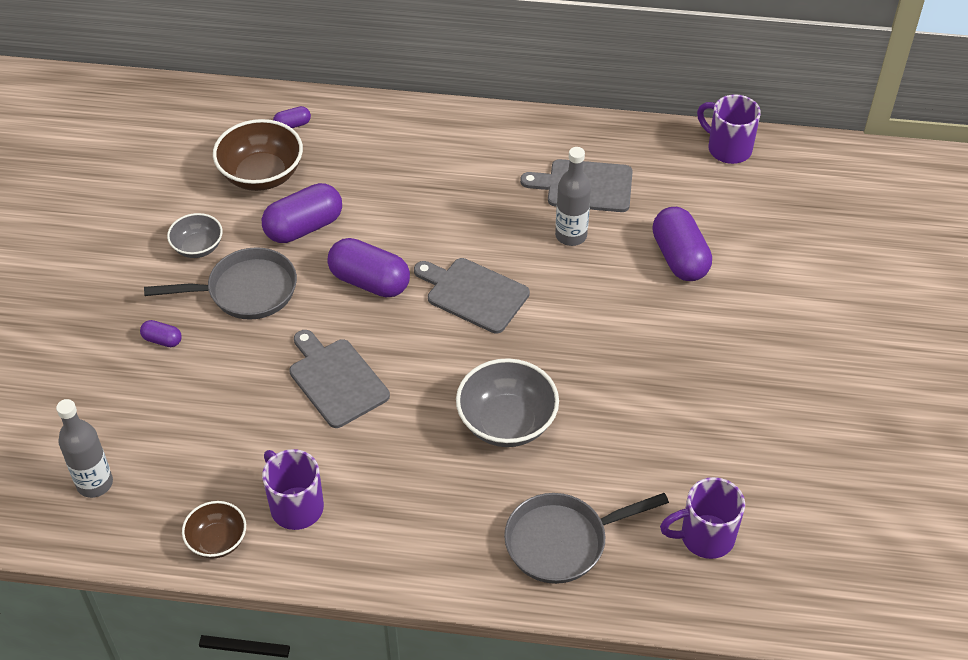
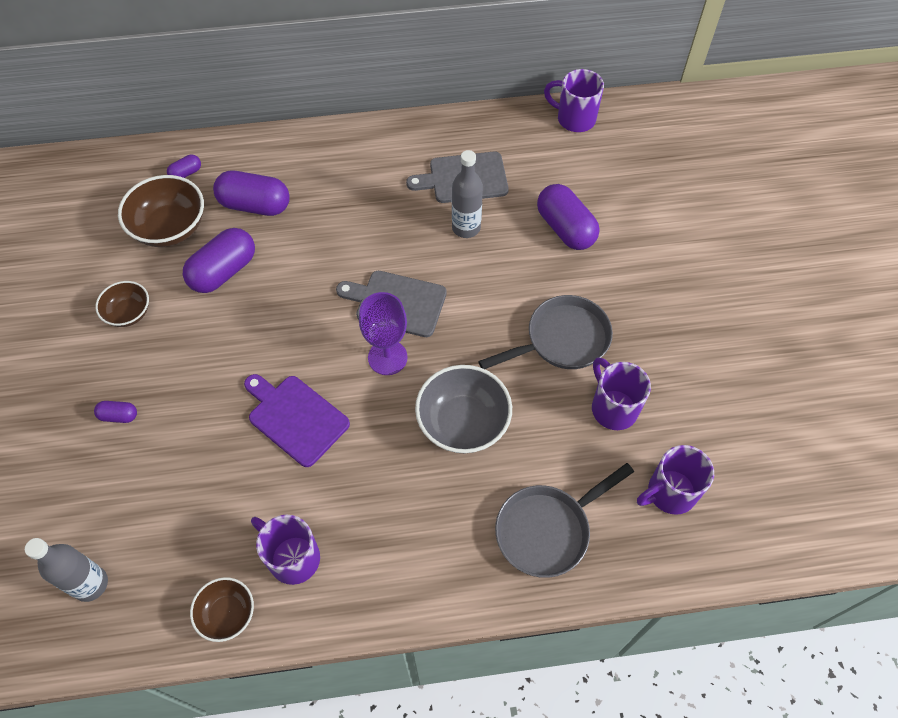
camera: 15 degrees left, 10 degrees up
grey pan [144,247,297,320] -> grey pan moved to [478,295,613,369]
grey bowl [167,213,223,258] -> brown bowl [95,281,149,327]
grey cutting board [289,330,390,428] -> purple cutting board [244,374,350,467]
purple capsule [327,238,410,297] -> purple capsule moved to [213,171,290,216]
none -> purple goblet [359,292,408,375]
none -> purple mug [592,357,651,430]

